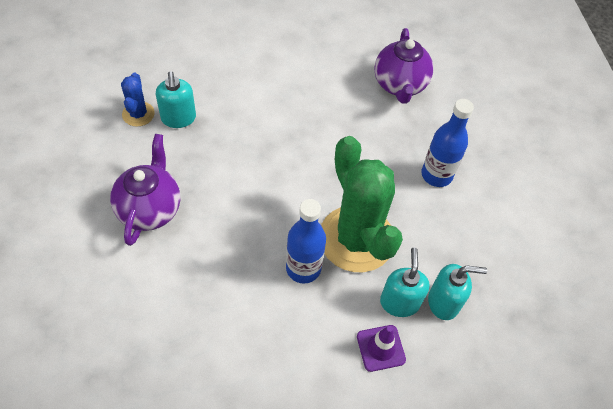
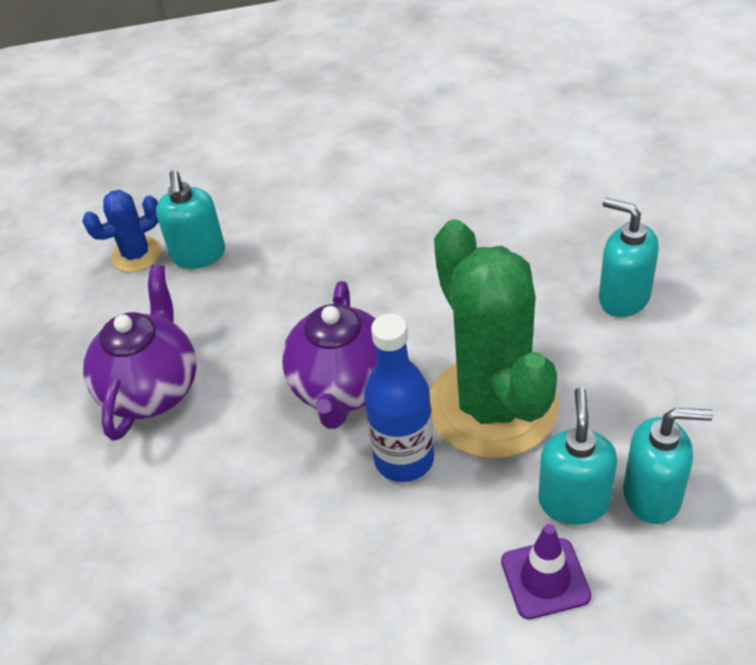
camera: 10 degrees right, 10 degrees down
blue cactus [121,72,155,127] -> blue cactus turned 60 degrees clockwise [82,190,161,272]
purple teapot [374,28,434,104] -> purple teapot moved to [282,281,377,429]
blue bottle [421,99,474,187] -> turquoise soap dispenser [599,198,659,317]

